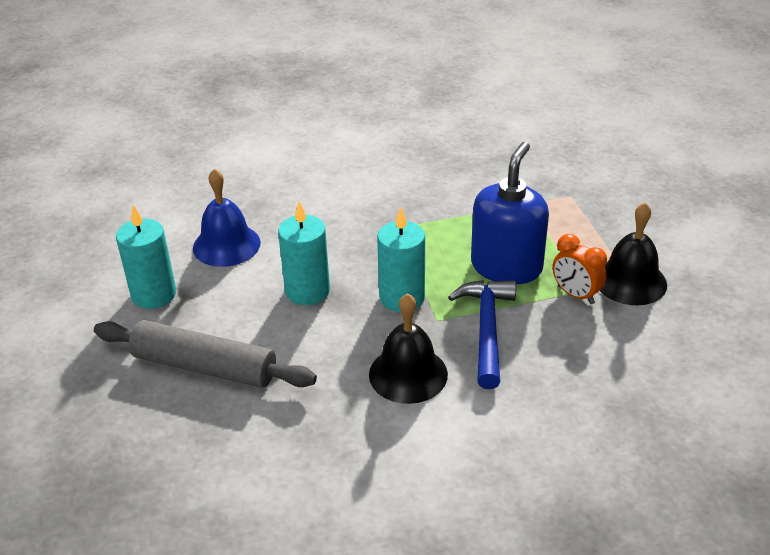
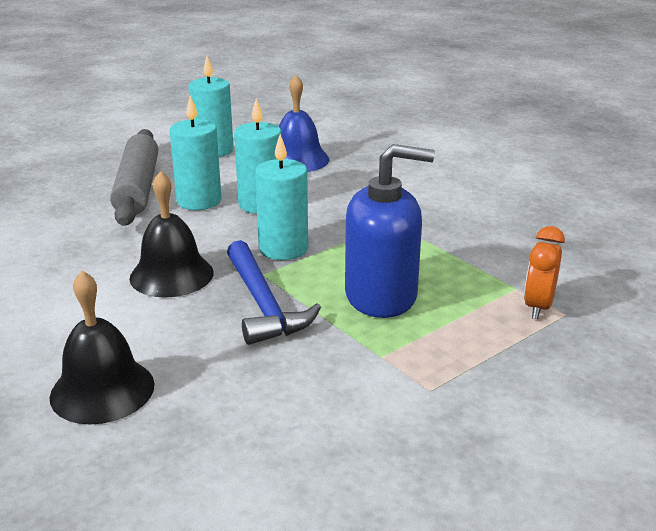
camera: 65 degrees right, 10 degrees down
blue hammer [448,280,516,389] -> blue hammer turned 90 degrees clockwise [227,240,321,345]
orange clock [552,234,607,304] -> orange clock moved to [524,226,565,319]
black bell [600,203,667,305] -> black bell moved to [50,271,155,424]
none -> turquoise candle [170,95,222,210]

